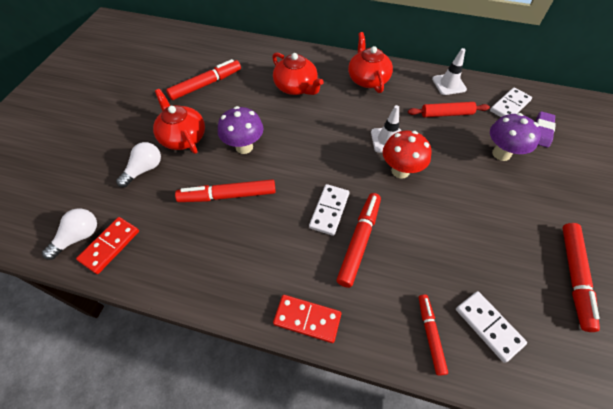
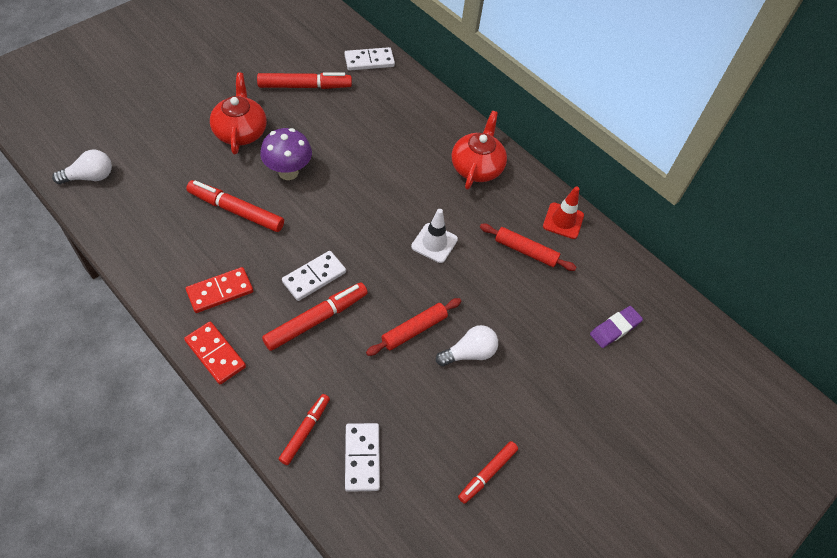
camera: 25 degrees right, 0 degrees up
red domino [76,217,139,274] -> red domino moved to [186,267,253,313]
white light bulb [116,142,161,187] -> white light bulb moved to [436,325,498,366]
red teapot [272,52,324,95] -> none
red mushroom [383,131,432,179] -> none
white traffic cone [432,48,467,95] -> red traffic cone [543,186,584,239]
white domino [490,87,532,117] -> white domino moved to [344,47,395,71]
purple mushroom [490,113,541,161] -> none
red marker [562,223,600,332] -> red marker [458,441,518,504], size x0.63
none -> red rolling pin [366,298,461,356]

